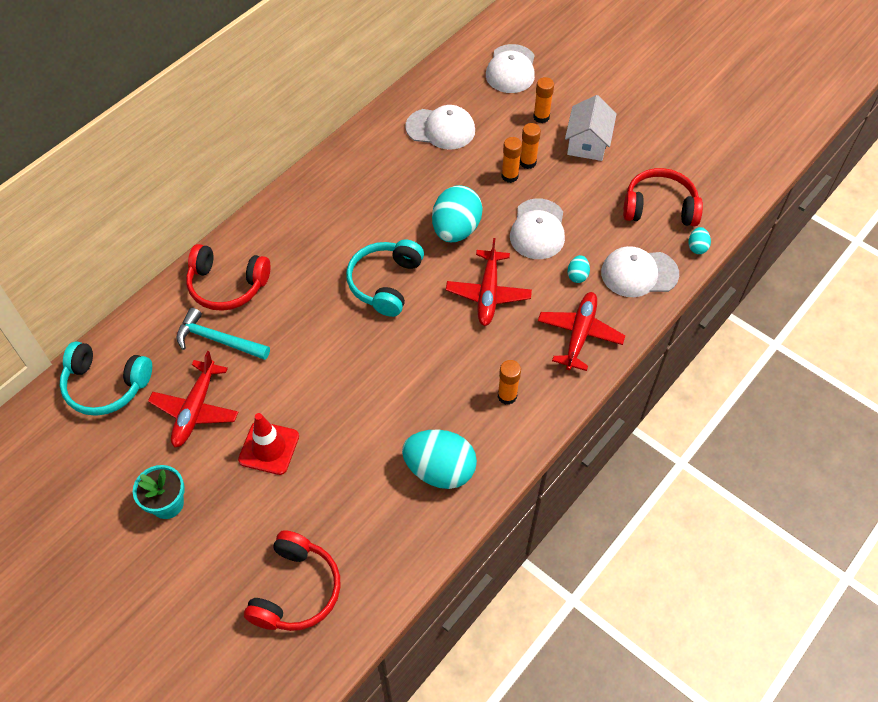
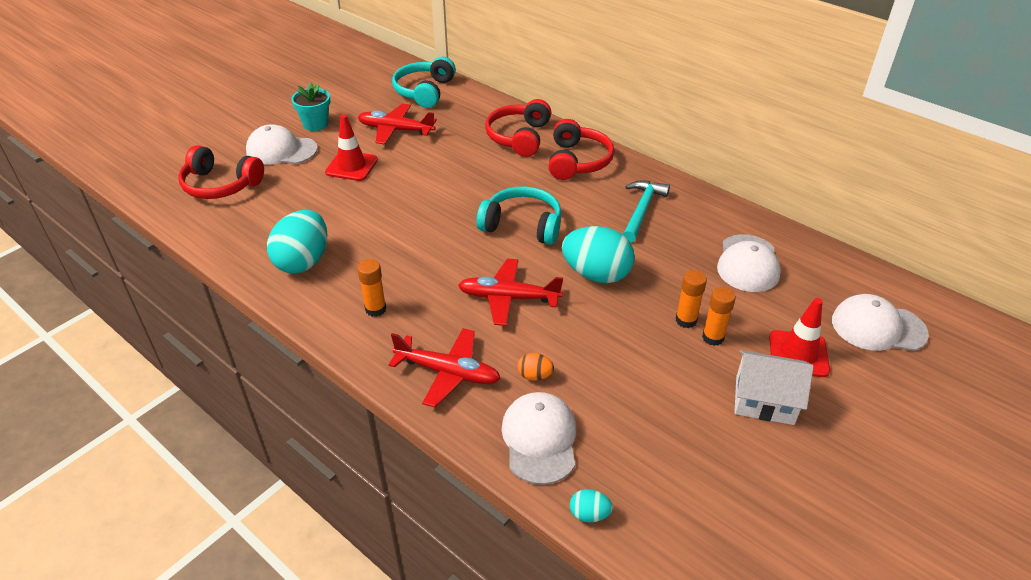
camera: 90 degrees right, 15 degrees down
turquoise hammer [176,308,270,360] -> turquoise hammer moved to [623,180,670,243]
white cap [510,198,565,259] -> white cap moved to [246,124,318,165]
orange glue stick [533,77,554,123] -> red traffic cone [769,298,830,377]
turquoise egg [567,255,590,283] -> orange egg [518,353,554,381]
red headphones [623,168,703,226] -> red headphones moved to [548,119,614,180]

